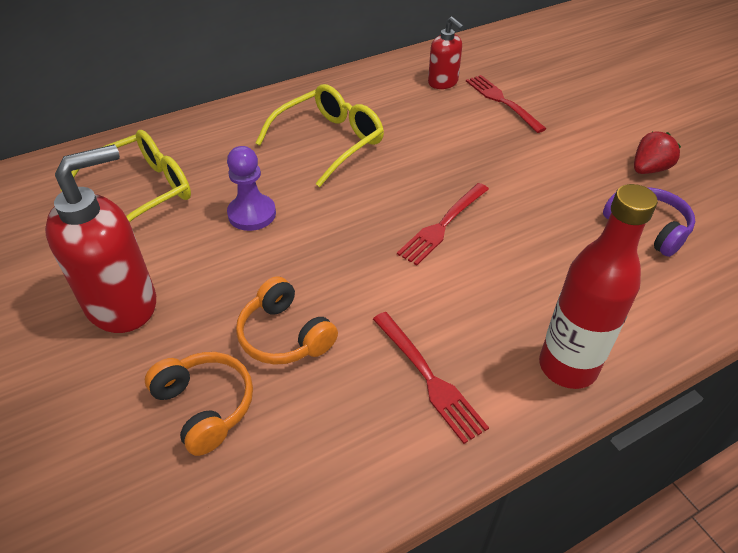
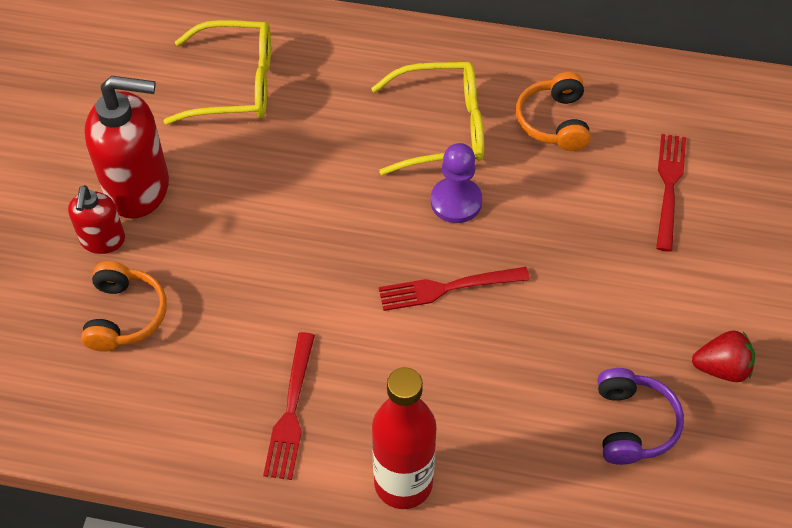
camera: 40 degrees right, 10 degrees up
purple pawn [227,146,276,231] -> purple pawn moved to [431,143,482,223]
orange headphones [236,276,338,365] -> orange headphones moved to [516,72,590,151]
red soap dispenser [428,17,464,89] -> red soap dispenser moved to [68,185,125,254]

